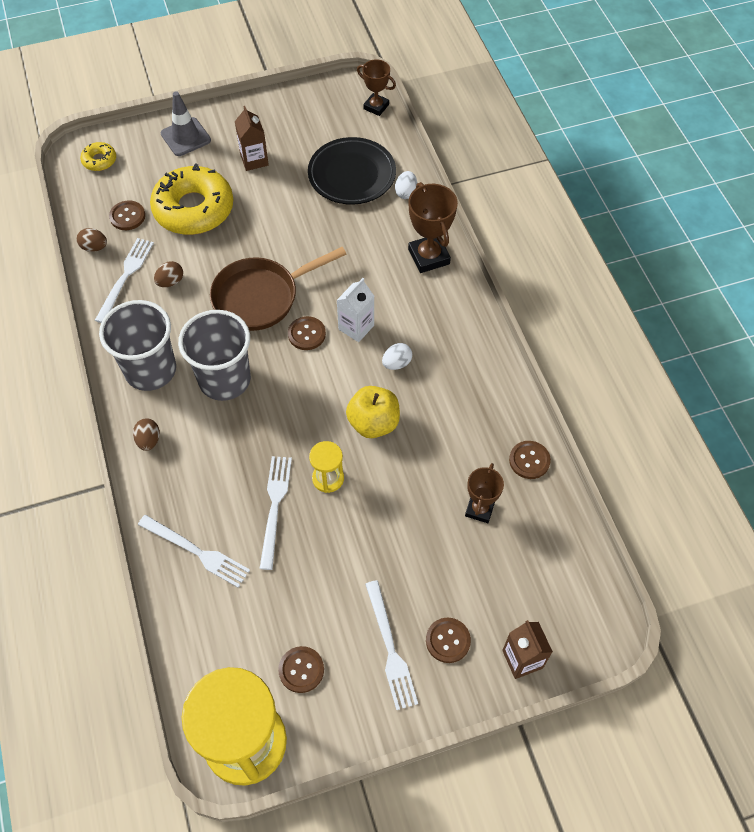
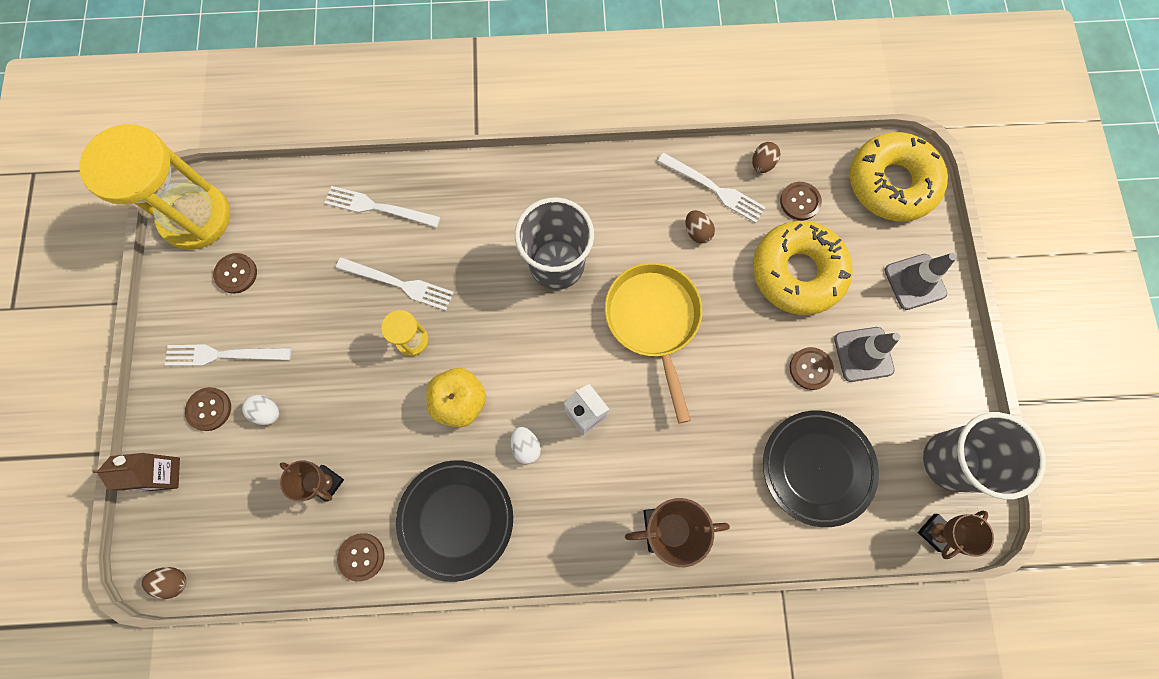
camera: 105 degrees right, 15 degrees up
yellow donut [80,142,116,171] -> yellow donut [850,132,948,221], size x2.25
grey cup [99,300,176,391] -> grey cup moved to [923,412,1046,500]
brown egg [133,418,160,451] -> brown egg moved to [142,567,186,599]
white fork [138,515,250,588] -> white fork turned 60 degrees clockwise [325,186,441,228]
brown pan [210,247,347,331] -> yellow pan [605,263,702,423]
brown carton [235,106,269,171] -> grey traffic cone [834,327,901,382]
brown button [288,316,326,350] -> brown button moved to [790,347,834,390]
white egg [395,171,417,199] -> white egg moved to [242,395,279,425]
none -> black plate [396,460,513,582]

